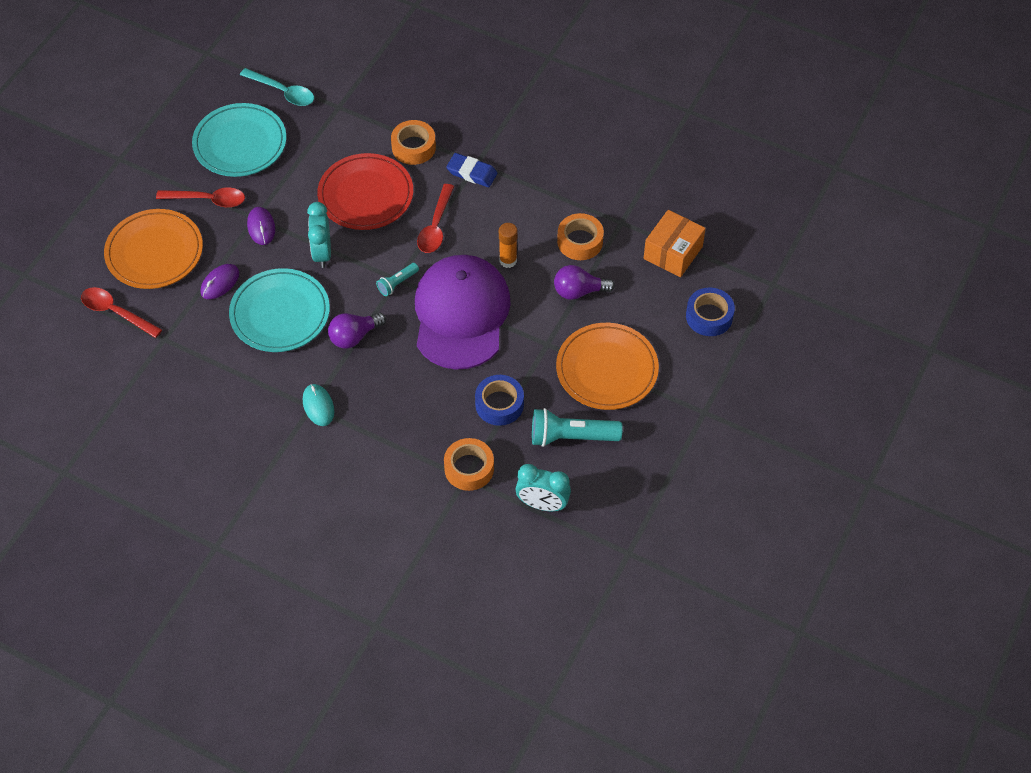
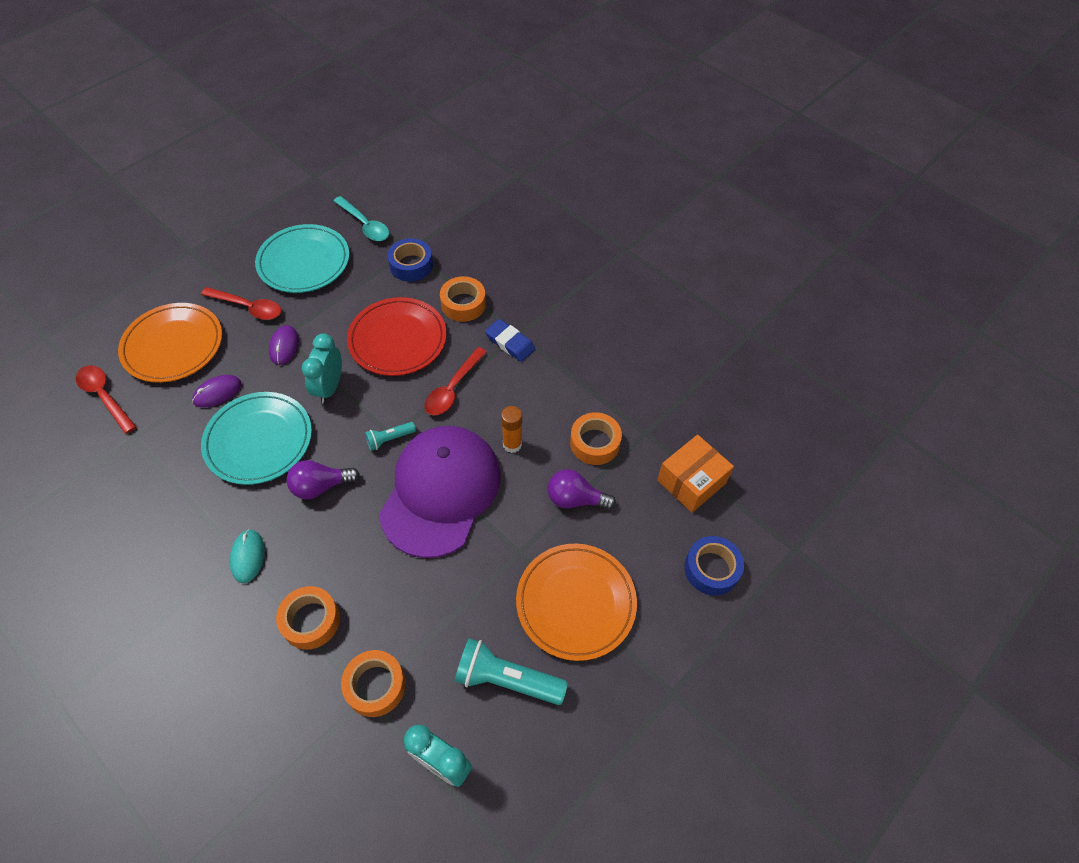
camera: 15 degrees right, 0 degrees up
blue tape [475,375,524,426] -> blue tape moved to [387,238,433,282]
none -> orange tape [276,586,340,650]

